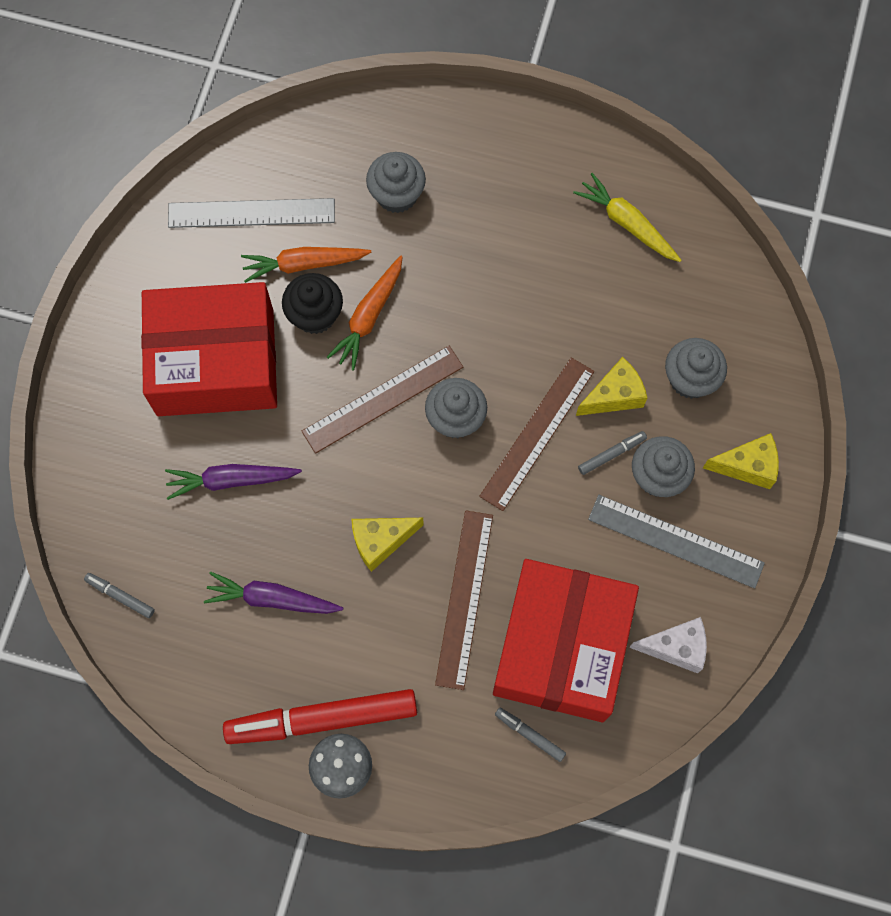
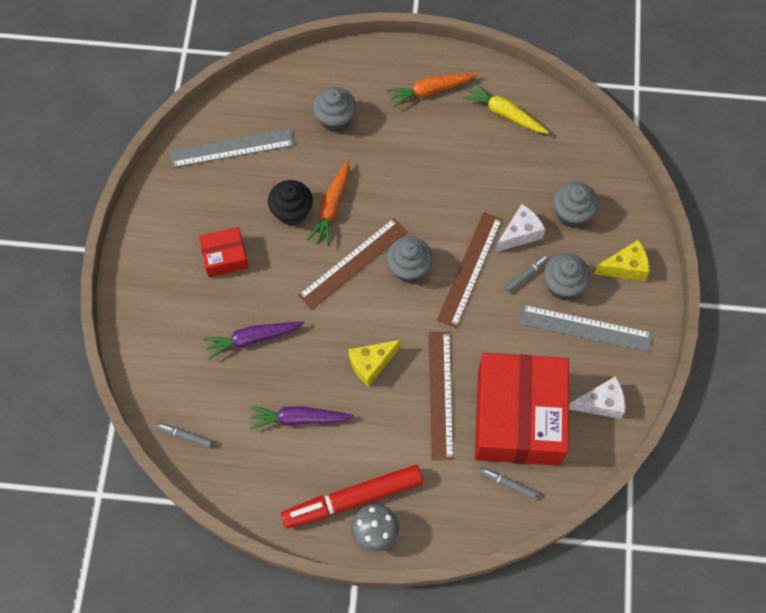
camera: 10 degrees left, 5 degrees down
red box [141,282,277,416] -> red box [199,227,249,277], size x0.46
orange carrot [241,247,371,283] -> orange carrot moved to [387,73,477,107]
yellow cheese [576,357,647,416] -> white cheese [495,204,545,252]

